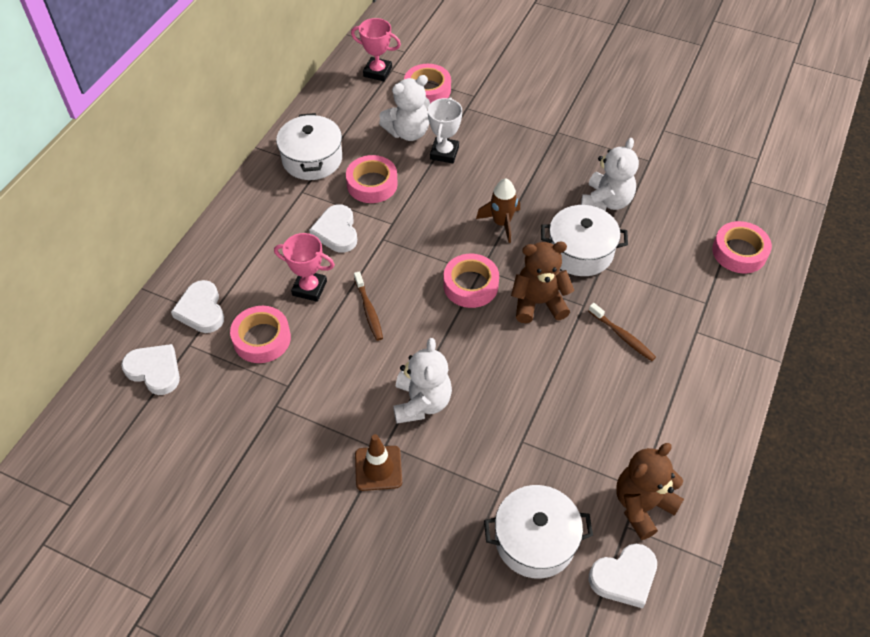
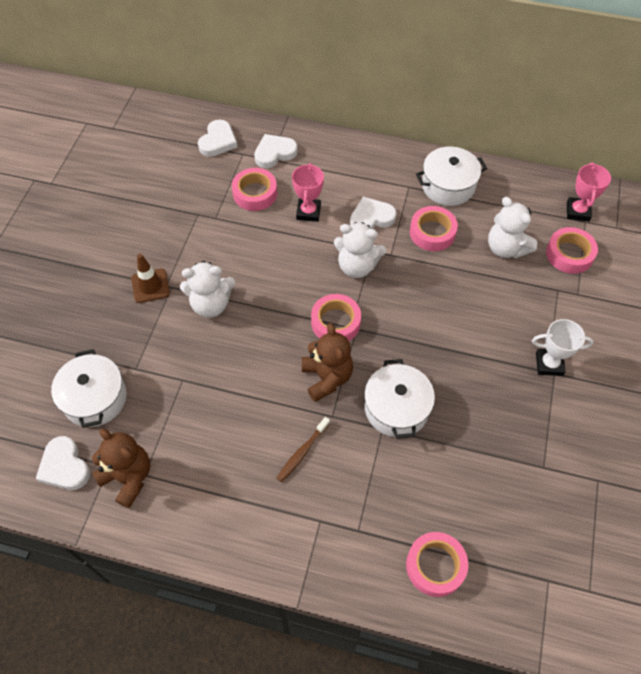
camera: 80 degrees right, 5 degrees up
brown toothbrush [354,272,383,341] -> none
white trophy [428,97,463,163] -> white trophy moved to [532,319,593,376]
brown rocket [476,179,520,243] -> none
white teddy bear [581,138,639,211] -> white teddy bear moved to [334,222,386,278]

